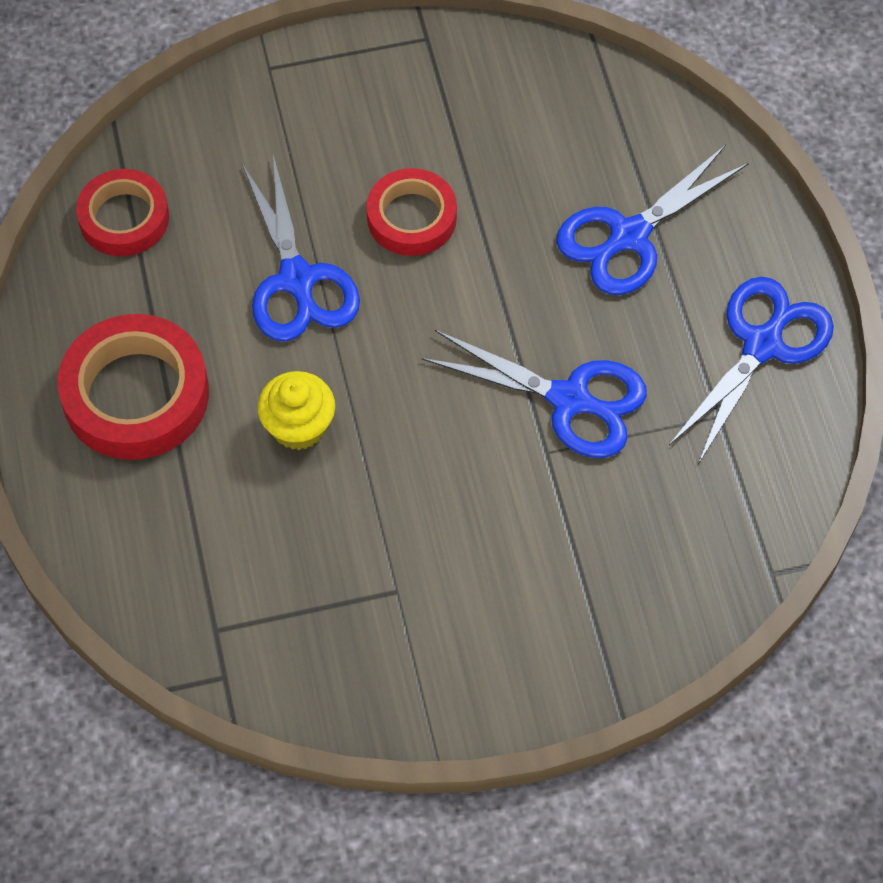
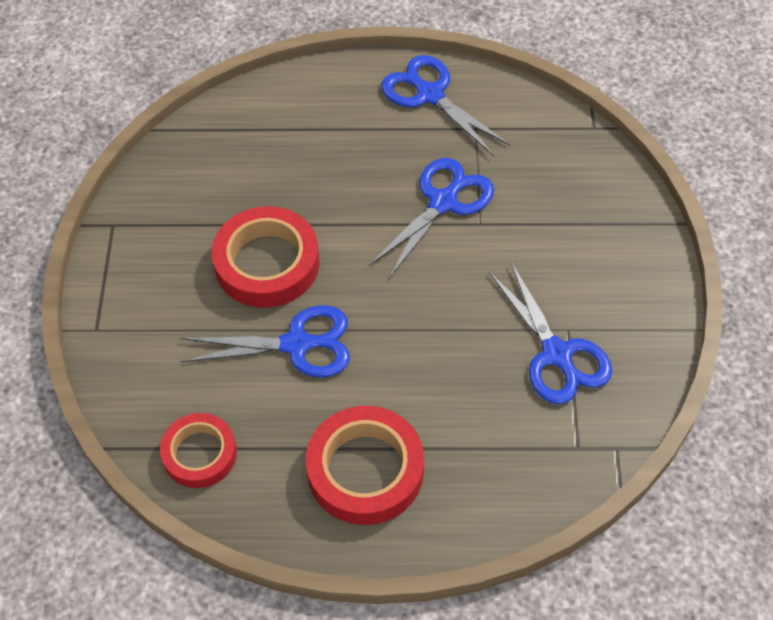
camera: 75 degrees left, 5 degrees down
yellow cupcake [257,371,335,450] -> none
red tape [366,168,457,256] -> red tape [212,206,320,308], size x1.56
blue scissors [556,145,749,295] -> blue scissors moved to [489,262,612,404]

